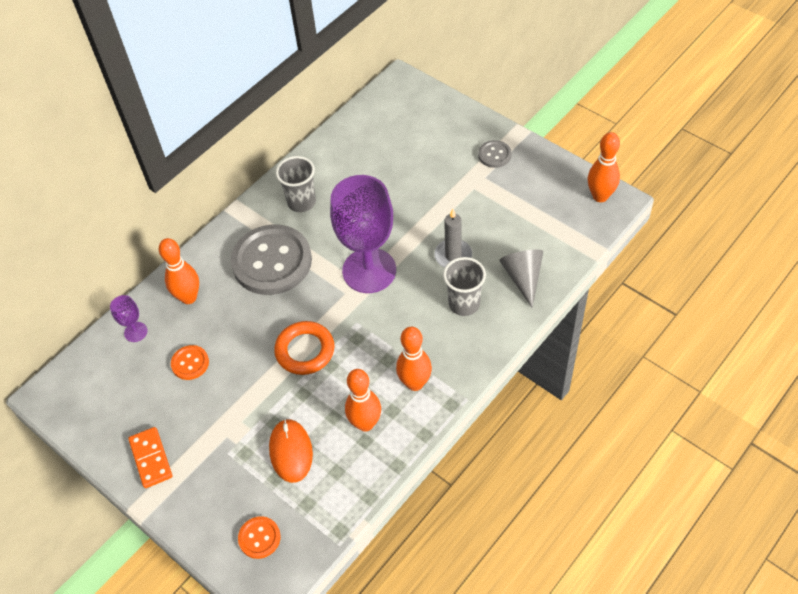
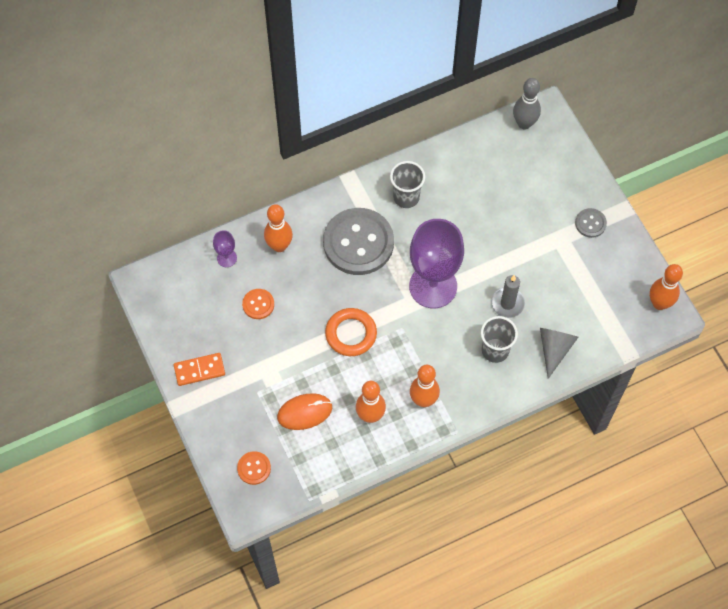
camera: 20 degrees right, 10 degrees up
orange domino [128,427,172,488] -> orange domino turned 75 degrees clockwise [174,353,225,386]
orange mouse [269,419,313,483] -> orange mouse turned 60 degrees clockwise [277,393,332,430]
none -> grey bowling pin [513,78,541,129]

